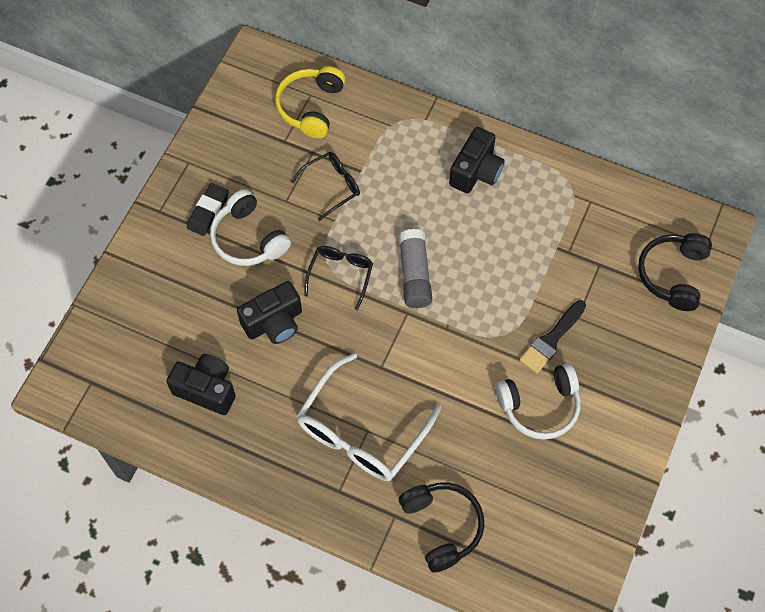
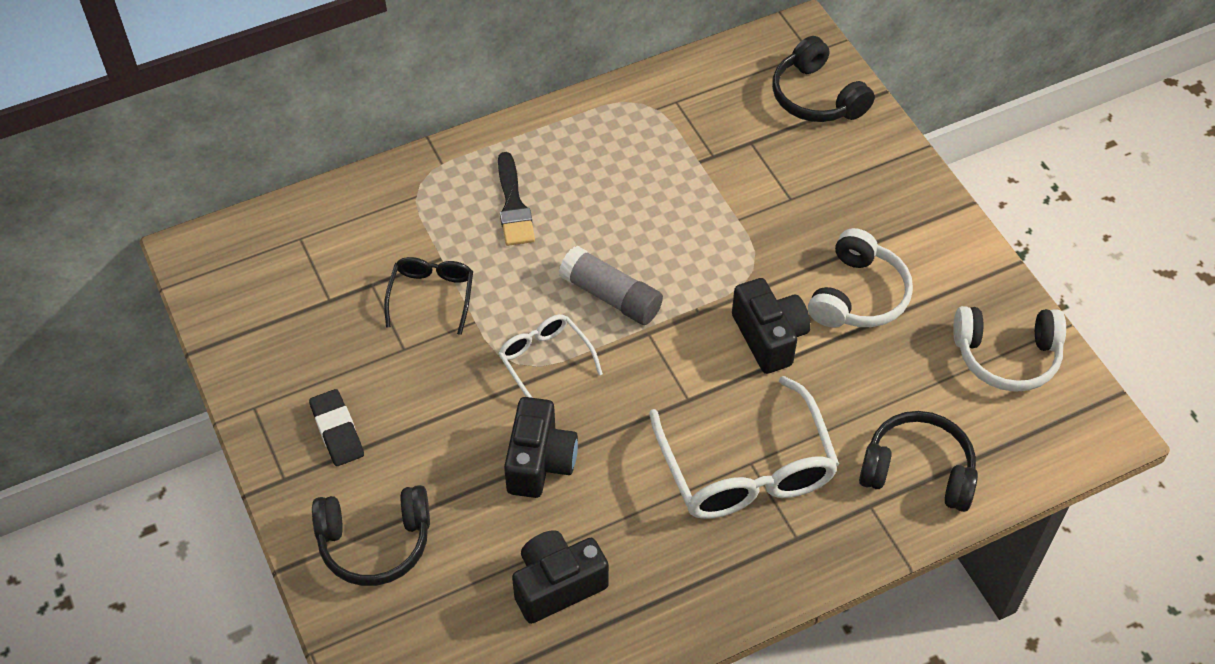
camera: 50 degrees left, 10 degrees down
white headphones [210,189,291,266] -> white headphones moved to [953,306,1066,392]
yellow headphones [275,66,346,138] -> none
black glasses [304,246,373,310] -> white glasses [498,314,603,398]
black camera [449,127,505,193] -> black camera moved to [732,278,811,374]
black brush [519,300,586,373] -> black brush moved to [498,152,535,246]
none -> black headphones [312,485,430,586]

